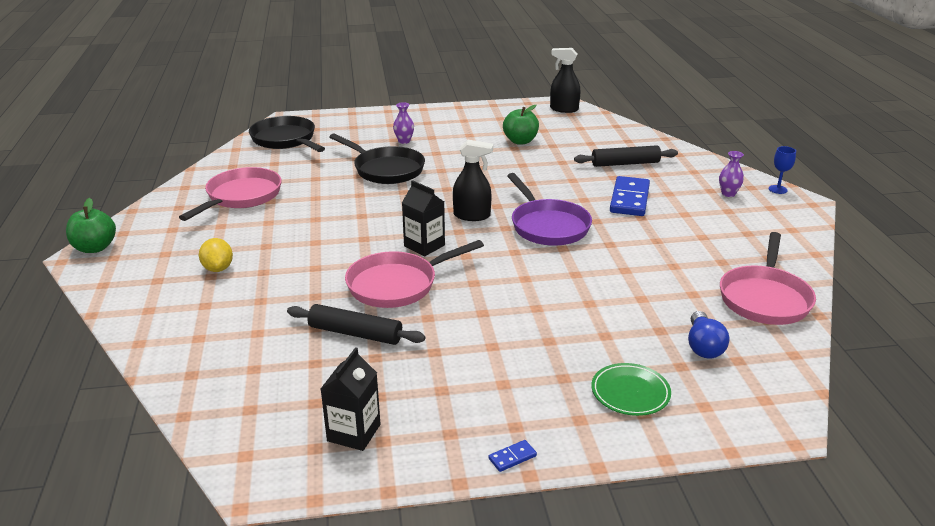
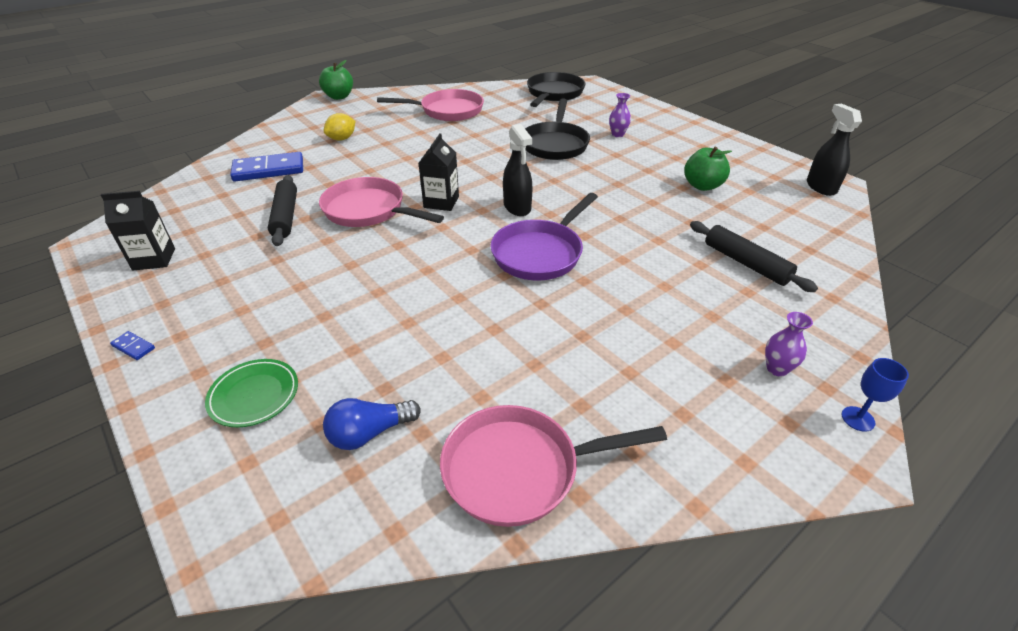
camera: 60 degrees right, 10 degrees up
blue domino [610,176,650,216] -> blue domino moved to [230,152,303,181]

